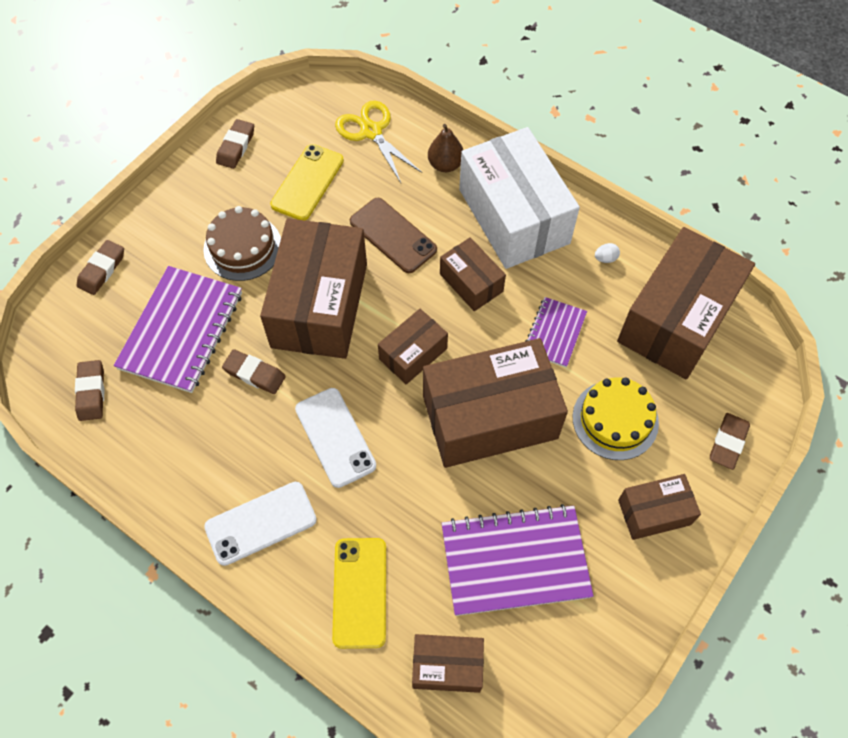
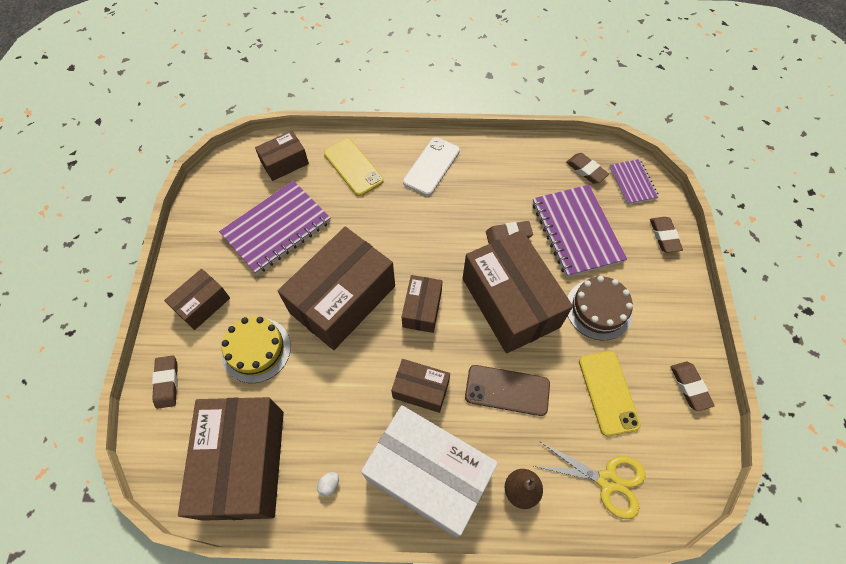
camera: 145 degrees right, 0 degrees up
white phone [295,388,376,488] -> none
purple notebook [526,297,587,368] -> purple notebook moved to [609,159,659,205]

